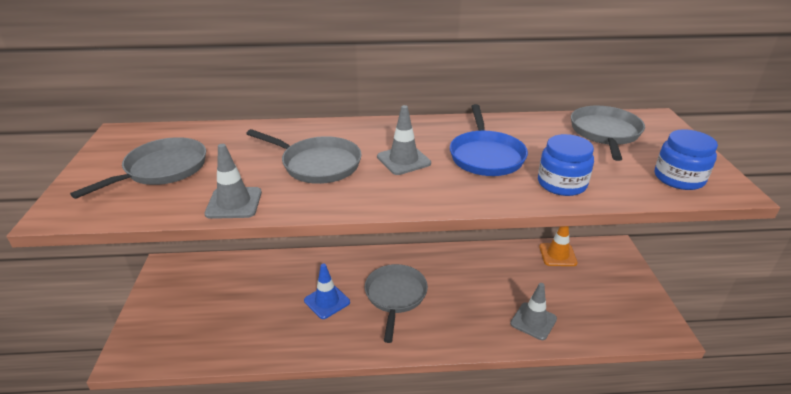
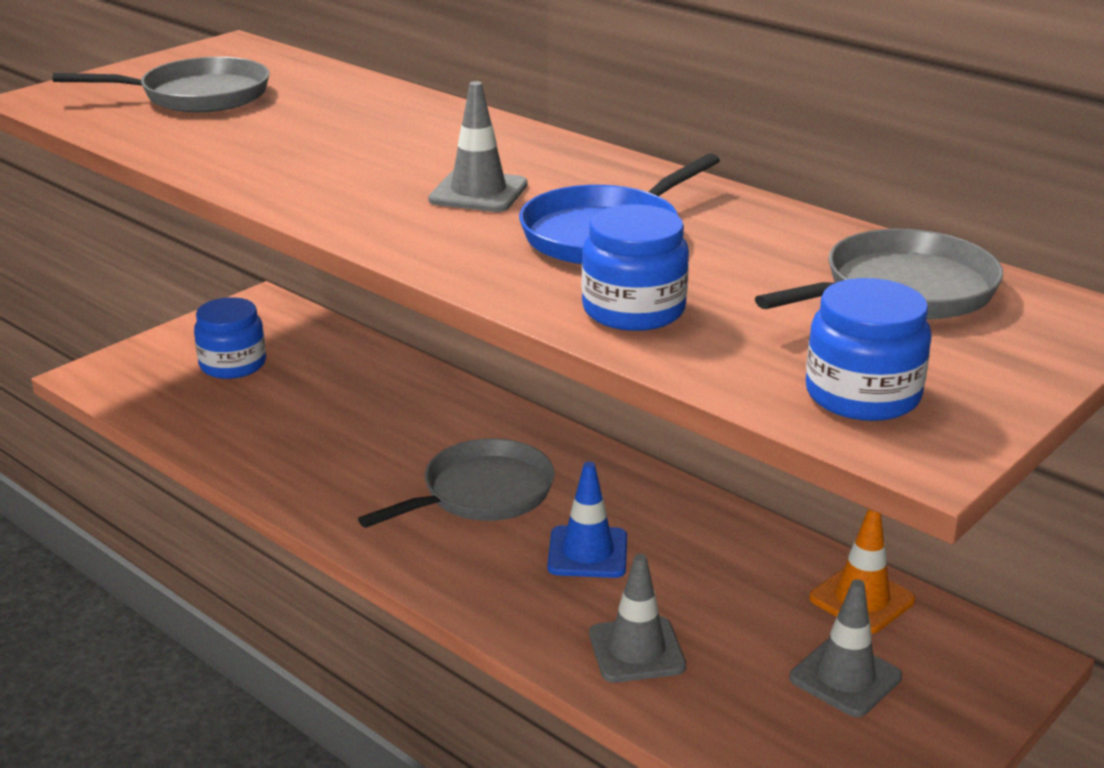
camera: 45 degrees right, 5 degrees down
grey traffic cone [204,144,262,219] -> grey traffic cone moved to [790,579,902,717]
grey pan [246,129,362,184] -> none
blue traffic cone [304,263,350,319] -> blue traffic cone moved to [547,462,627,578]
none -> blue jar [194,297,266,379]

